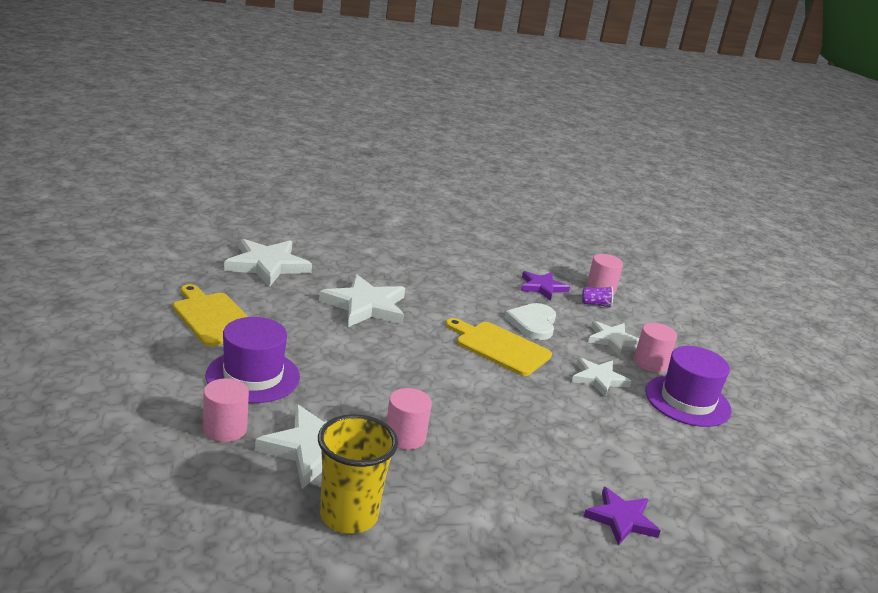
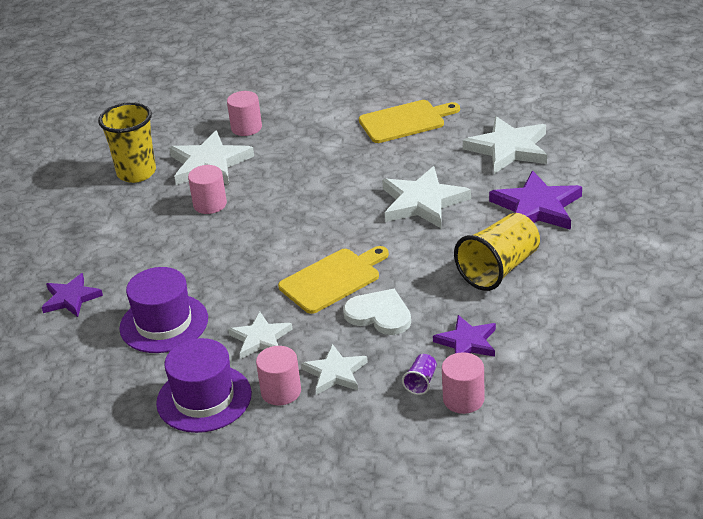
camera: 115 degrees right, 10 degrees up
purple hat [205,317,300,403] -> purple hat moved to [119,267,208,353]
none -> yellow cup [454,213,540,291]
none -> purple star [489,170,582,230]

